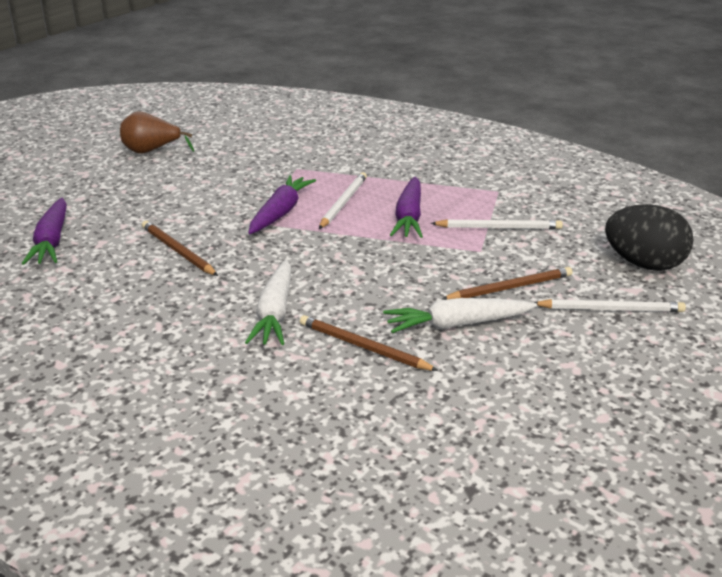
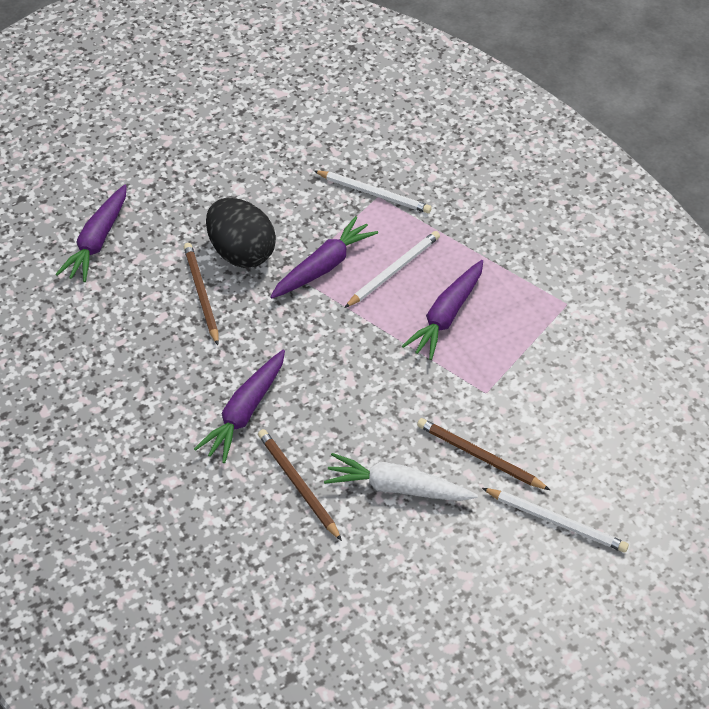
camera: 25 degrees right, 20 degrees up
brown pear [120,111,194,154] -> none
white carrot [245,259,291,345] -> purple carrot [194,350,285,463]
white pencil [431,219,563,229] -> white pencil moved to [314,170,432,213]
brown pencil [442,267,573,300] -> brown pencil turned 150 degrees counterclockwise [417,418,550,490]
black egg [605,204,694,271] -> black egg moved to [206,198,276,268]

